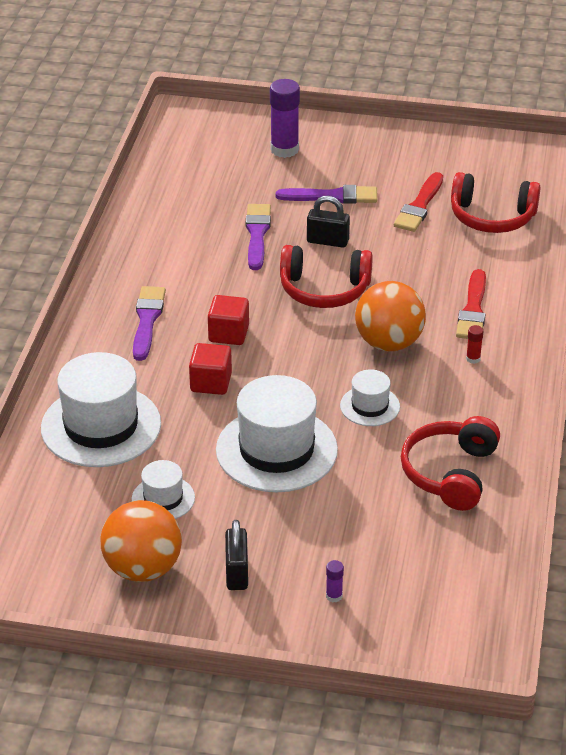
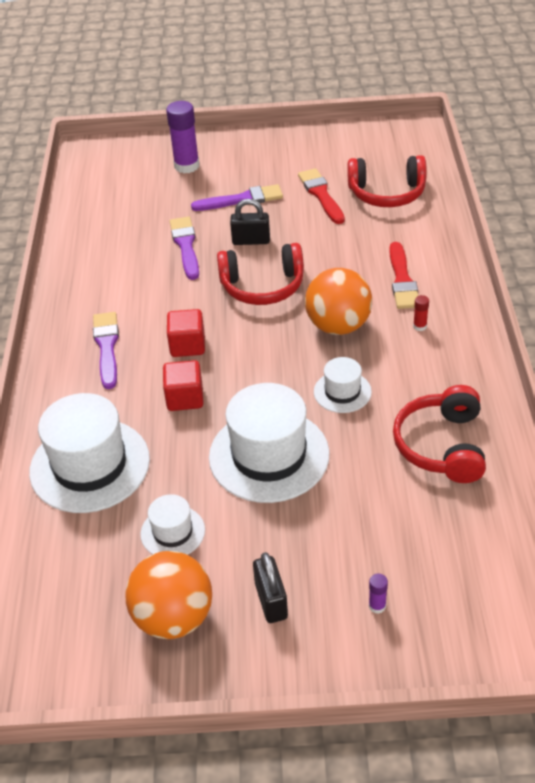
camera: 10 degrees left, 5 degrees up
red brush [394,172,443,232] -> red brush turned 150 degrees clockwise [298,168,345,224]

